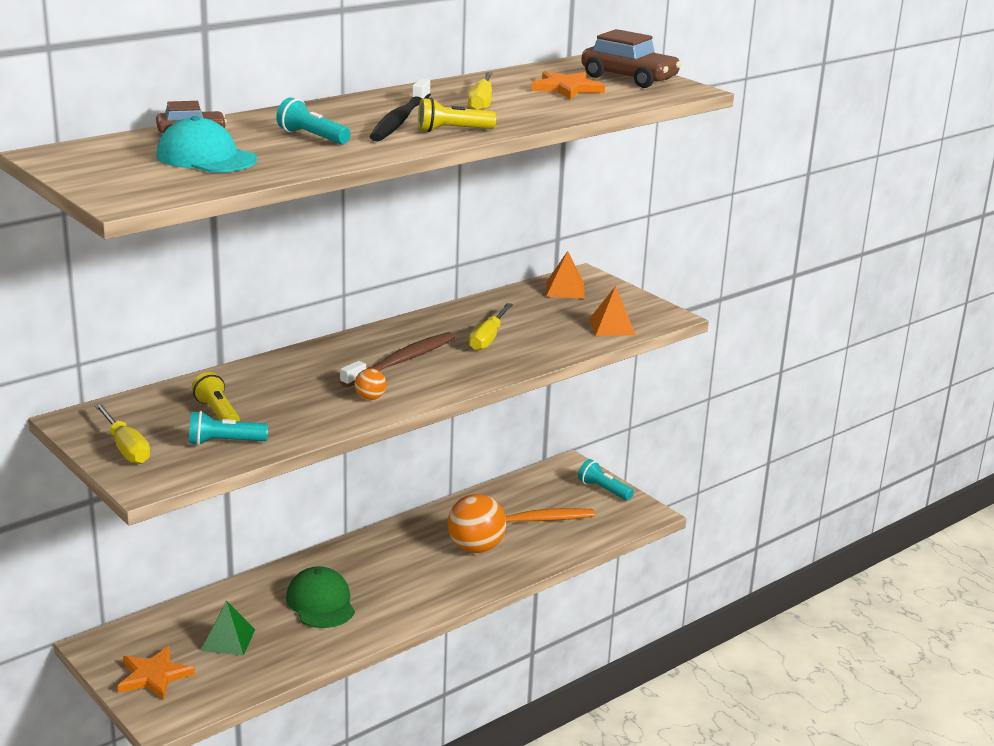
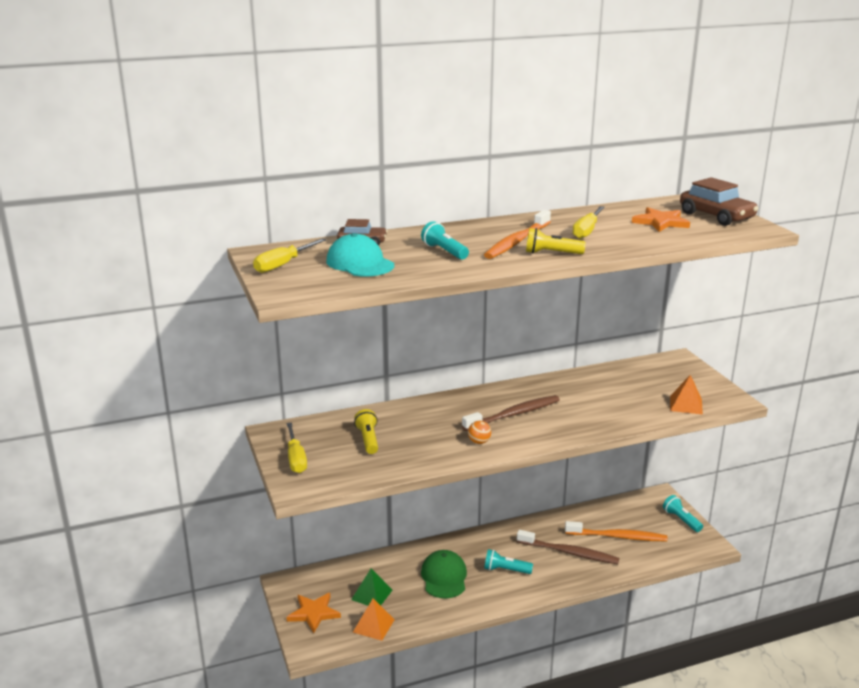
camera: 20 degrees right, 0 degrees up
turquoise flashlight [189,411,268,445] -> turquoise flashlight moved to [484,549,533,574]
black toothbrush [369,79,431,141] -> orange toothbrush [484,210,551,259]
orange ball [447,494,506,553] -> brown toothbrush [517,530,619,564]
yellow screwdriver [469,303,513,351] -> yellow screwdriver moved to [253,238,327,273]
orange pyramid [546,251,585,299] -> orange pyramid moved to [353,599,395,641]

